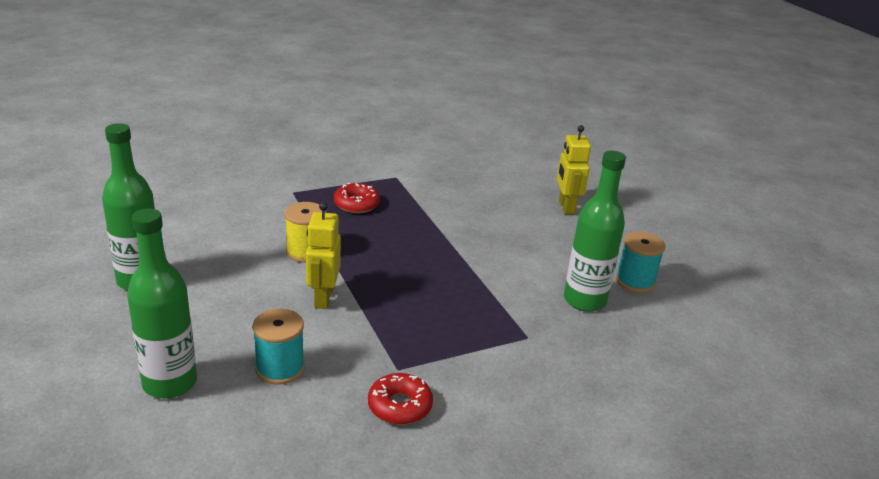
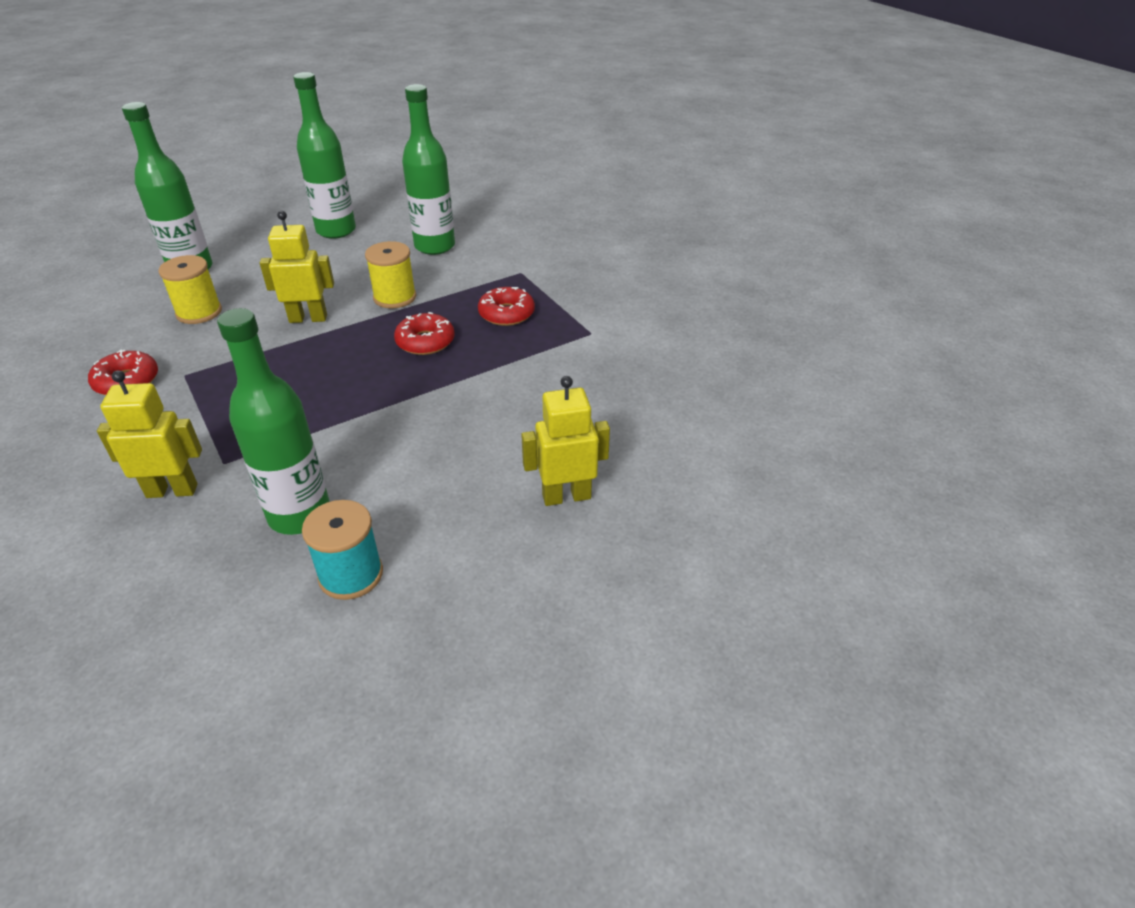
camera: 85 degrees right, 10 degrees up
turquoise spool [253,309,305,385] -> yellow spool [158,255,222,324]
none -> yellow robot [97,370,202,498]
none -> red donut [394,312,455,355]
none -> green bottle [402,84,455,255]

